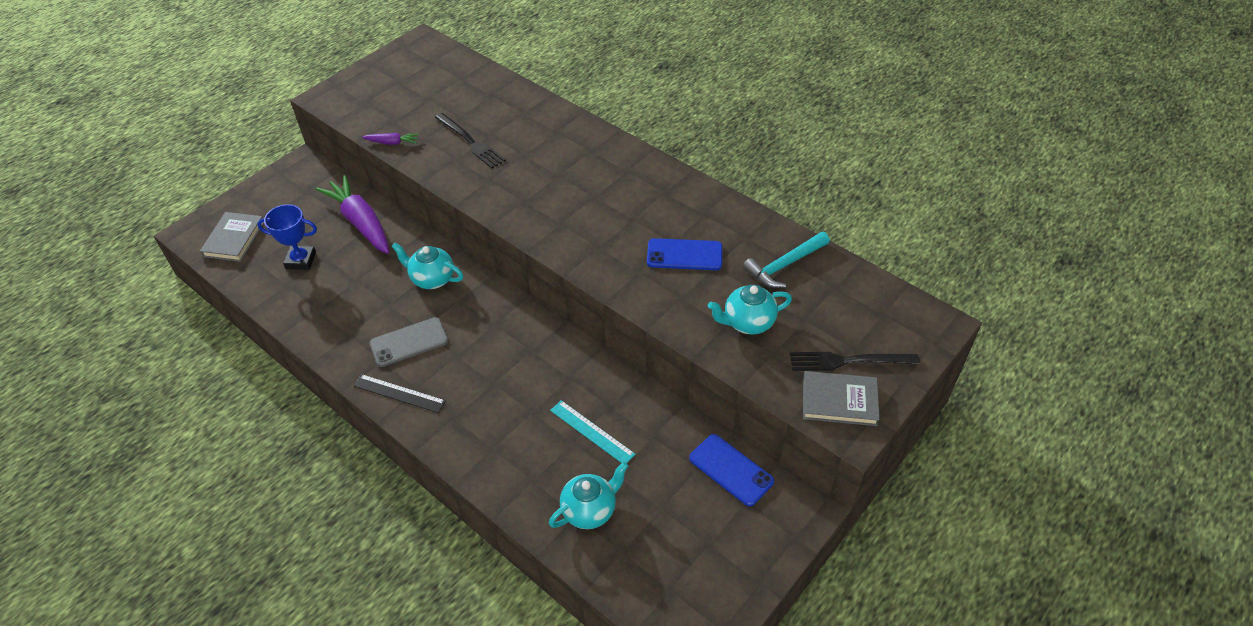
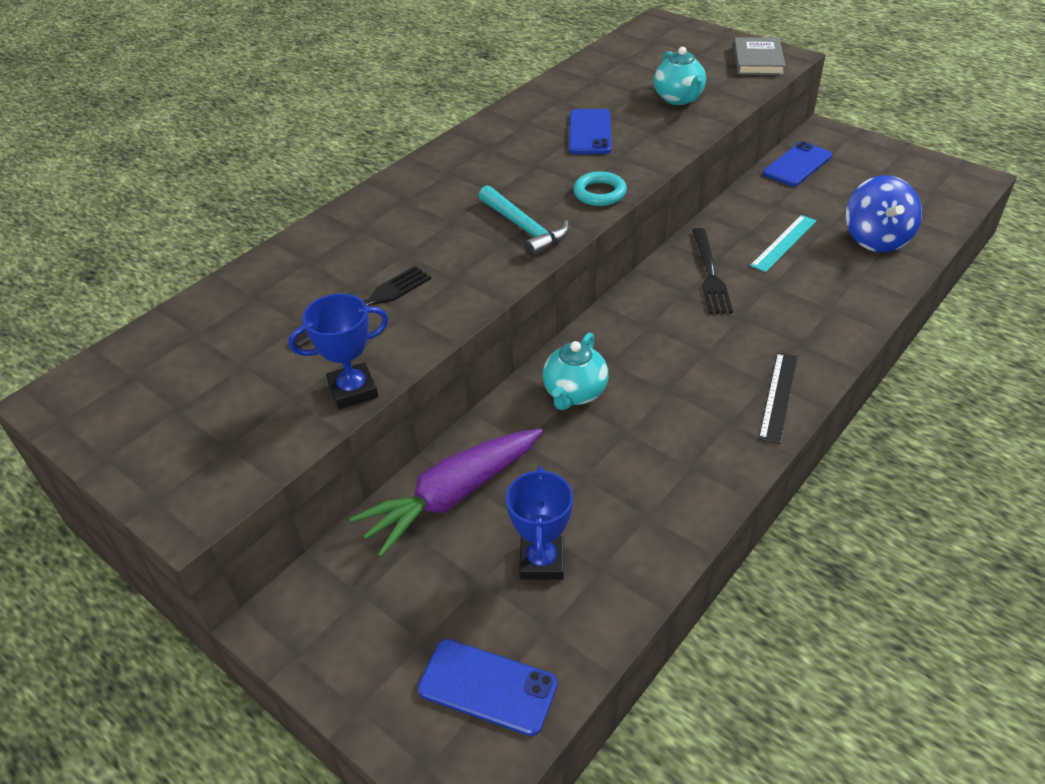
camera: 90 degrees left, 5 degrees down
grey book [200,212,264,262] -> blue phone [417,639,558,736]
purple carrot [362,133,419,145] -> blue trophy [288,293,389,409]
grey phone [369,317,448,367] -> none
turquoise teapot [549,462,628,529] -> blue spinning top [846,175,922,252]
turquoise hammer [743,232,830,288] -> turquoise hammer moved to [479,185,569,257]
black fork [790,352,920,371] -> black fork moved to [692,228,733,314]
none -> turquoise ring [573,171,627,206]

